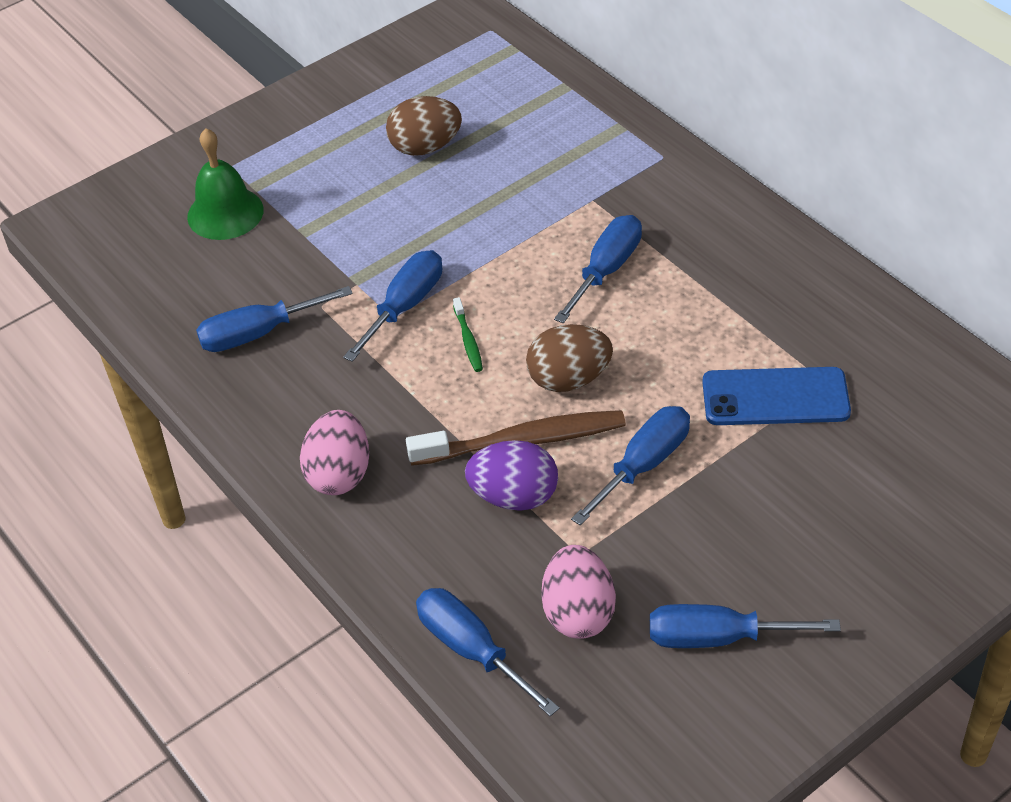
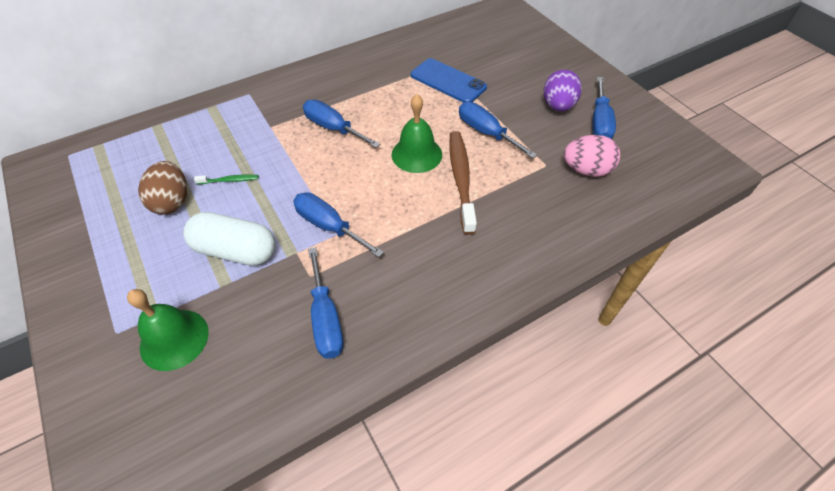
camera: 85 degrees left, 5 degrees up
pink egg [300,410,369,495] -> none
blue screwdriver [416,588,559,716] -> none
green toothbrush [453,297,483,372] -> green toothbrush moved to [194,174,258,184]
purple egg [465,440,558,511] -> purple egg moved to [543,70,582,112]
brown egg [526,324,613,392] -> green bell [392,94,442,173]
blue phone [702,367,851,425] -> blue phone turned 60 degrees counterclockwise [411,58,487,102]
none -> white capsule [183,212,275,266]

